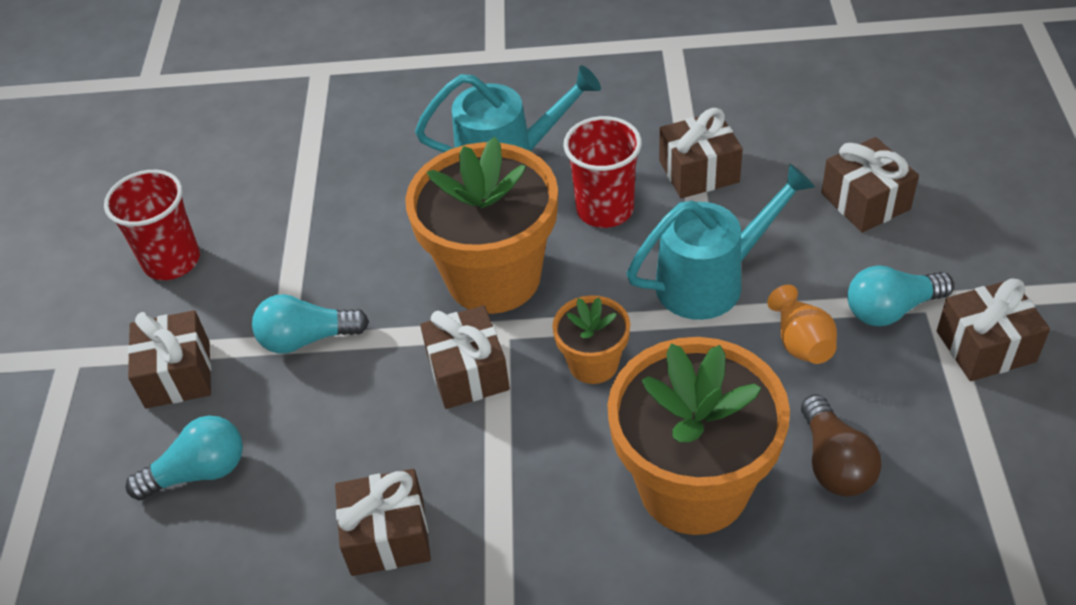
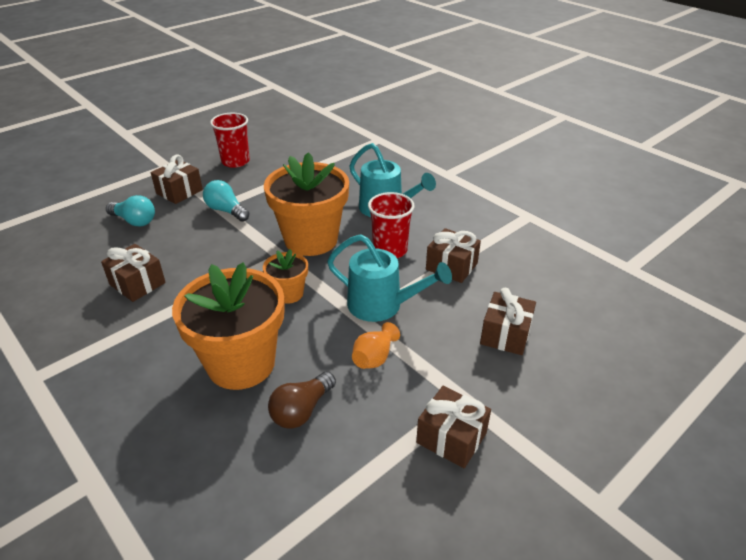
camera: 45 degrees right, 10 degrees down
brown gift [420,305,510,409] -> none
turquoise light bulb [847,266,954,326] -> none

